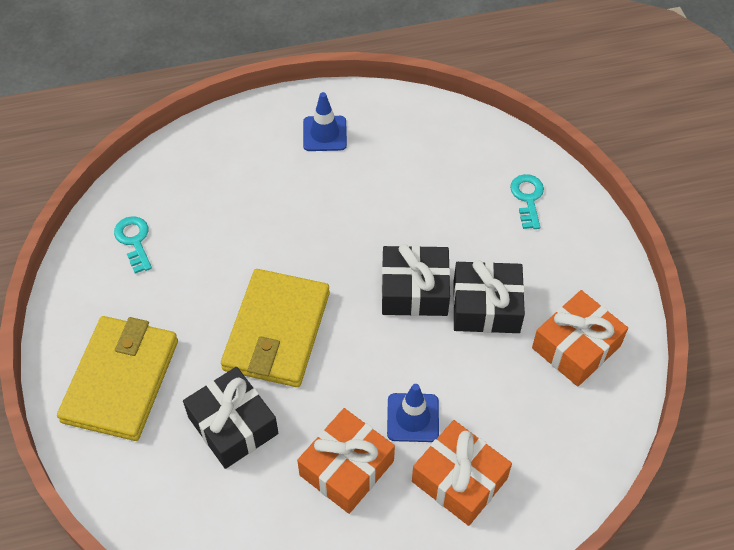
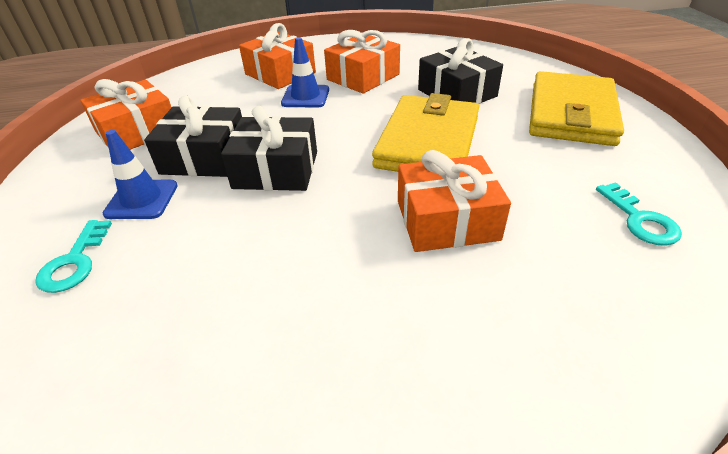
camera: 175 degrees left, 15 degrees down
blue traffic cone [303,92,347,151] -> blue traffic cone moved to [103,130,178,219]
none -> orange gift [398,150,511,252]

